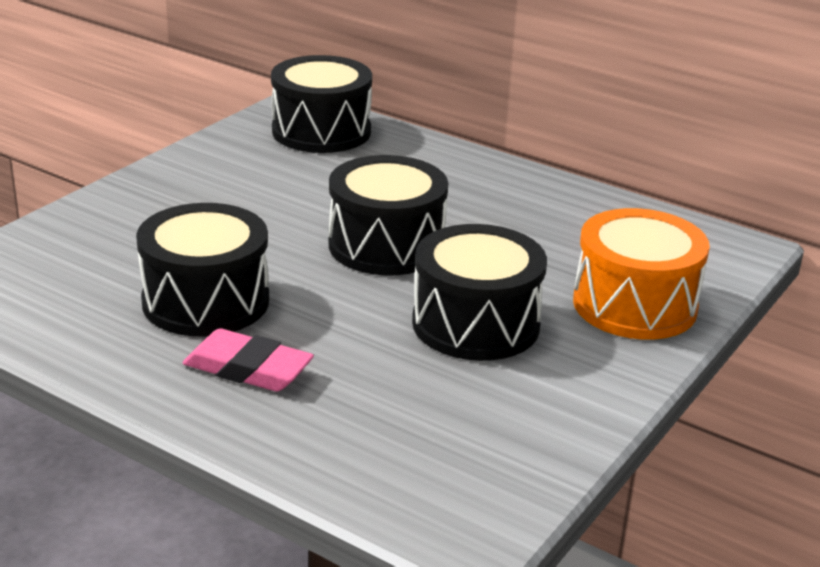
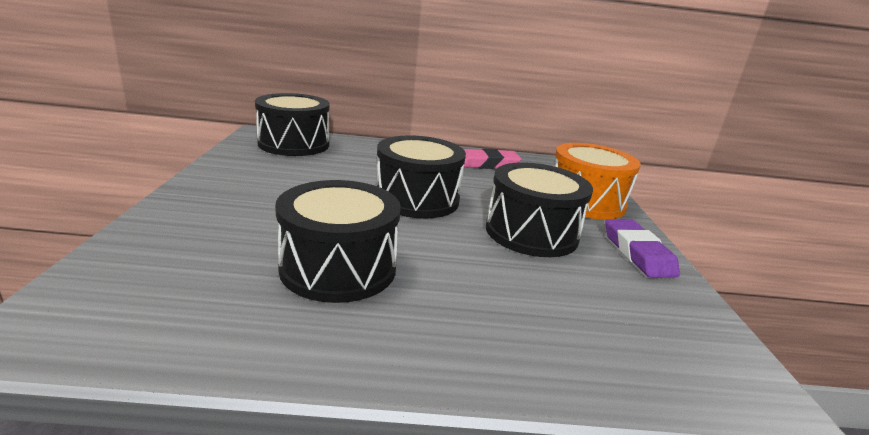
camera: 35 degrees left, 5 degrees down
pink eraser [183,328,314,392] -> pink eraser moved to [464,149,522,169]
none -> purple eraser [605,219,680,278]

